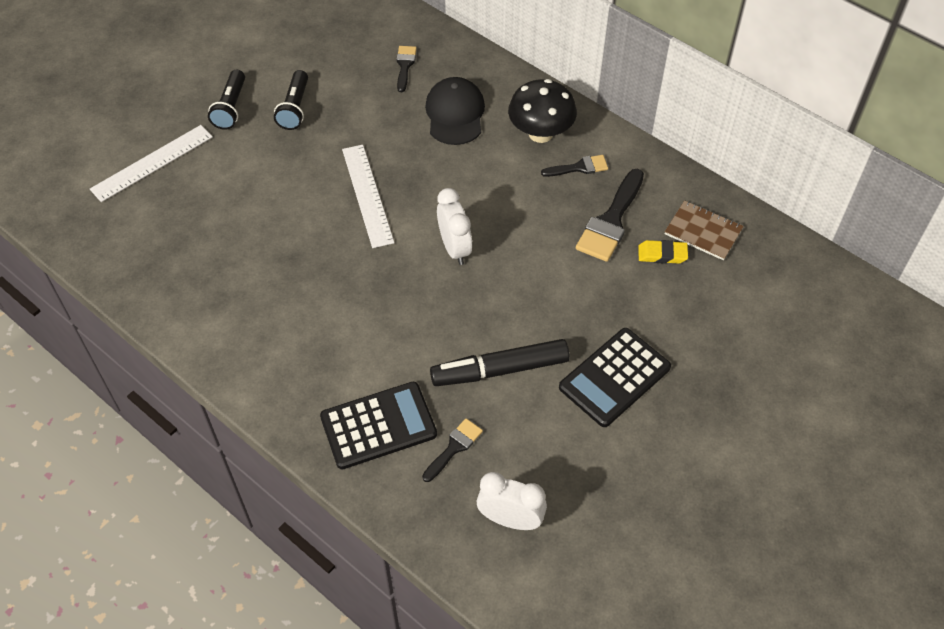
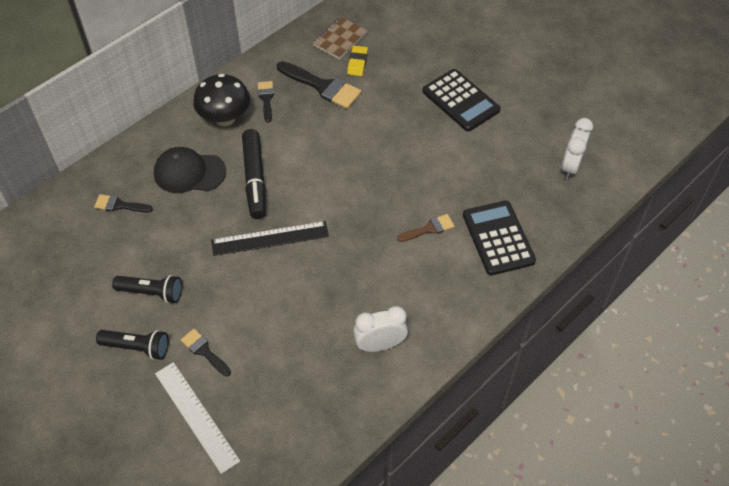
camera: 85 degrees left, 0 degrees up
white ruler [342,145,394,248] -> black ruler [211,221,329,256]
black brush [422,418,483,482] -> black brush moved to [181,329,231,377]
black marker [430,339,570,386] -> black marker moved to [242,129,266,219]
white clock [437,188,472,265] -> white clock moved to [353,306,408,352]
none -> brown brush [397,214,454,242]

